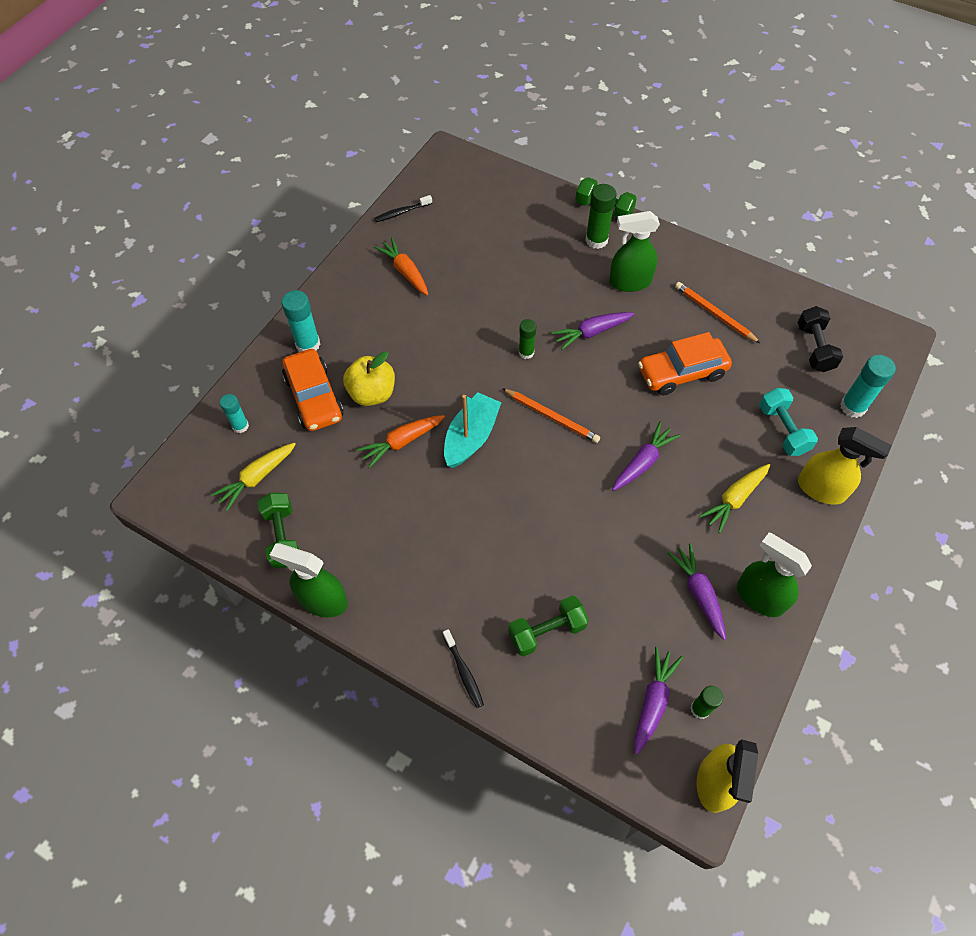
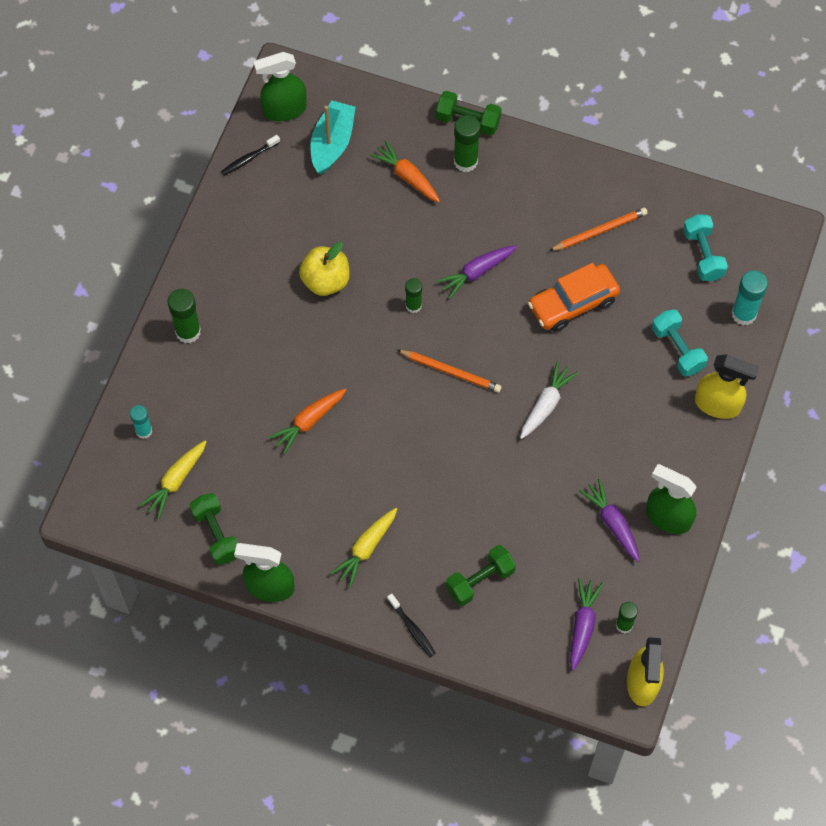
camera: 10 degrees left, 5 degrees up
turquoise glue stick [281,290,320,352] -> green glue stick [168,289,201,343]
orange car [282,349,344,431] -> none
yellow apple [343,352,395,406] -> yellow apple moved to [299,242,350,296]
orange carrot [374,238,428,296] -> orange carrot moved to [370,140,440,202]
turquoise boat [444,392,502,468] -> turquoise boat moved to [310,101,356,174]
green spray bottle [609,211,660,292] -> green spray bottle moved to [254,52,307,121]
purple carrot [612,421,680,491] -> white carrot [520,361,578,439]
orange pencil [675,282,760,343] -> orange pencil turned 120 degrees clockwise [549,208,648,251]
yellow carrot [699,464,770,533] -> yellow carrot moved to [330,508,397,588]
black dumbbell [798,306,843,372] -> turquoise dumbbell [683,214,728,281]

